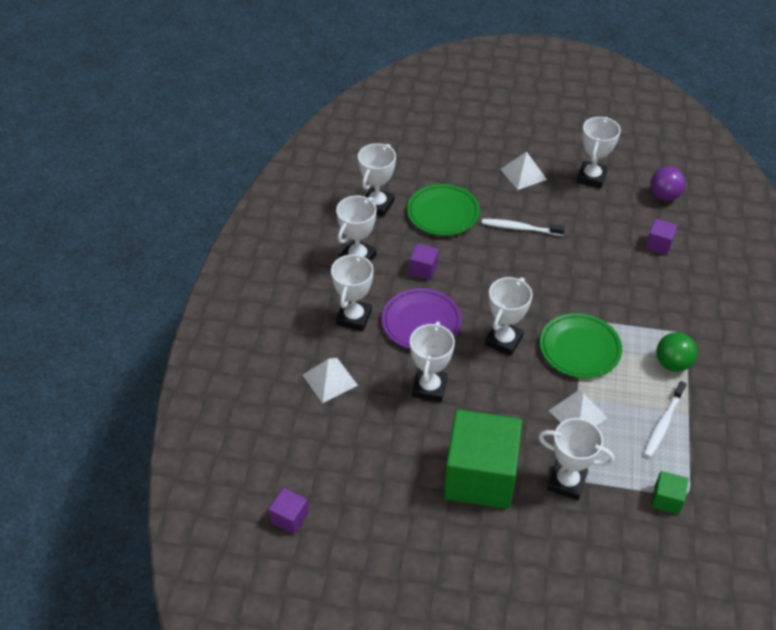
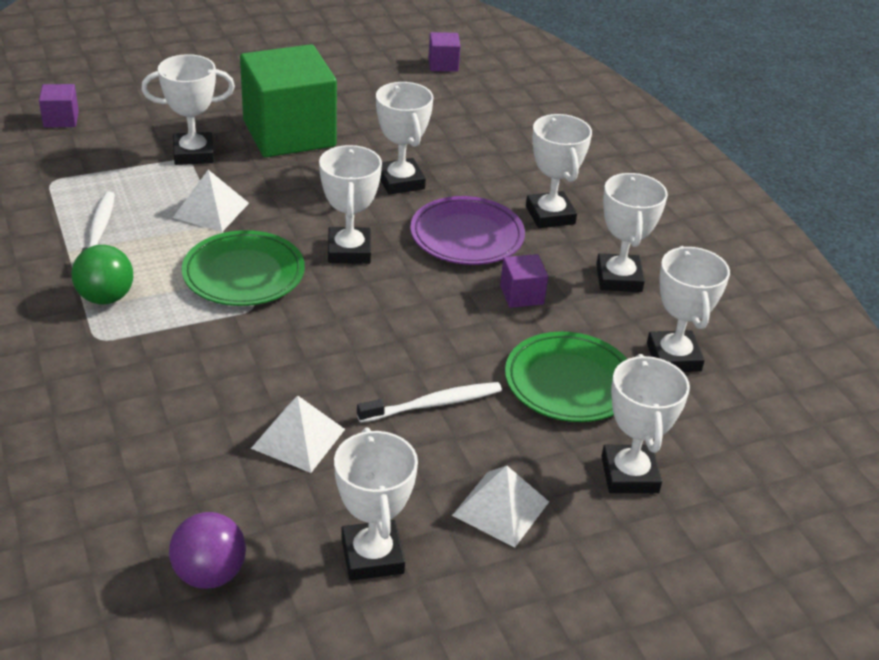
camera: 145 degrees right, 10 degrees down
white pyramid [303,358,358,403] -> white pyramid moved to [251,395,345,473]
purple cube [645,219,677,255] -> purple cube moved to [39,84,79,128]
green cube [651,471,688,515] -> none
none -> white trophy [601,354,690,493]

